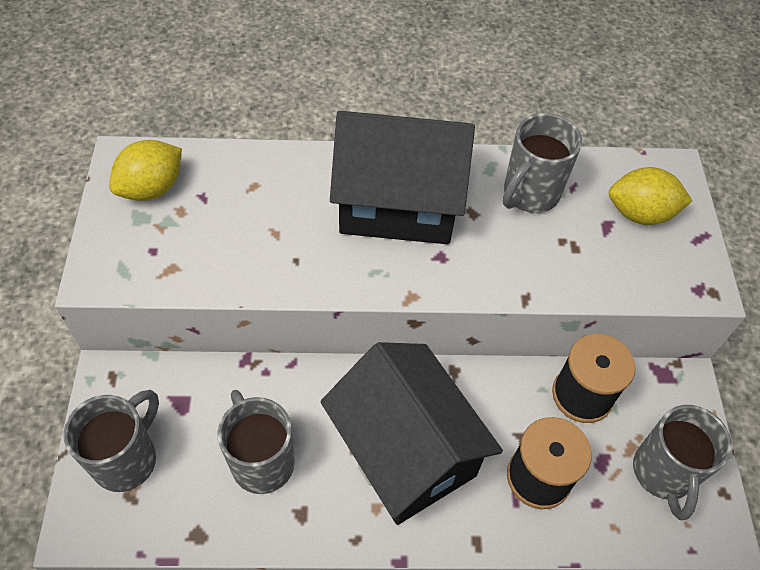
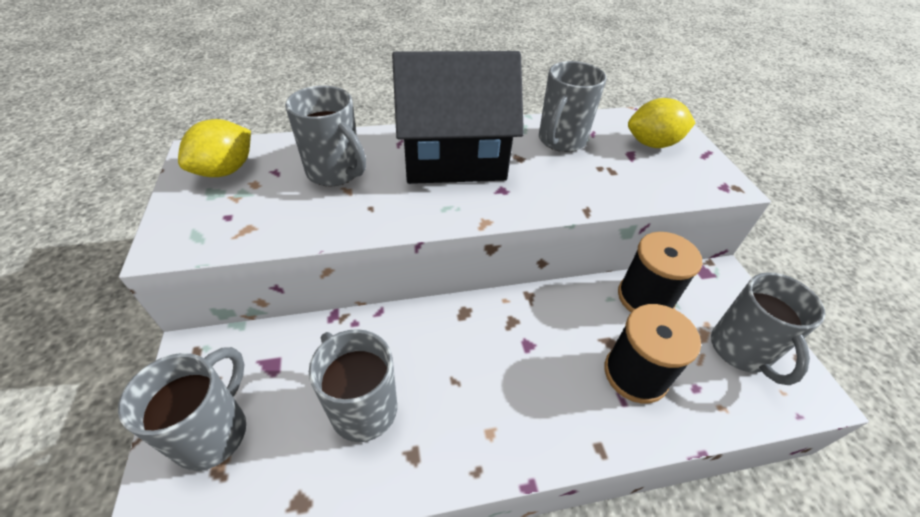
camera: 10 degrees left, 10 degrees down
black house [320,342,503,525] -> none
none -> grey mug [285,86,366,187]

